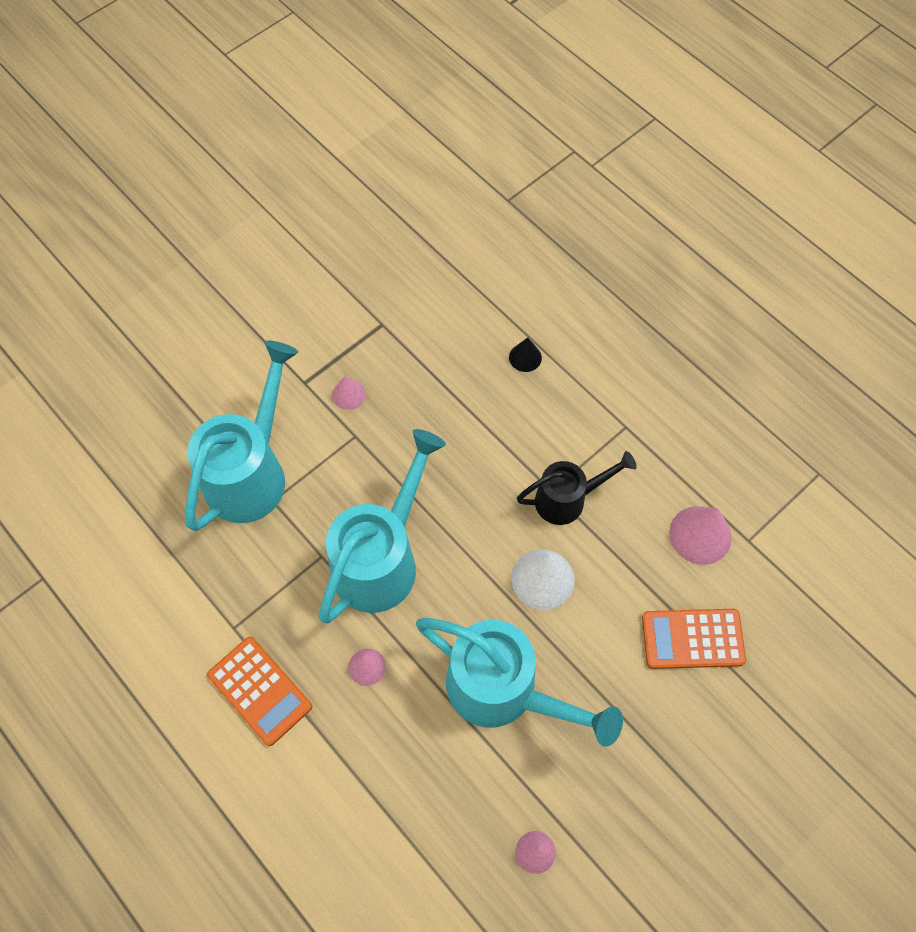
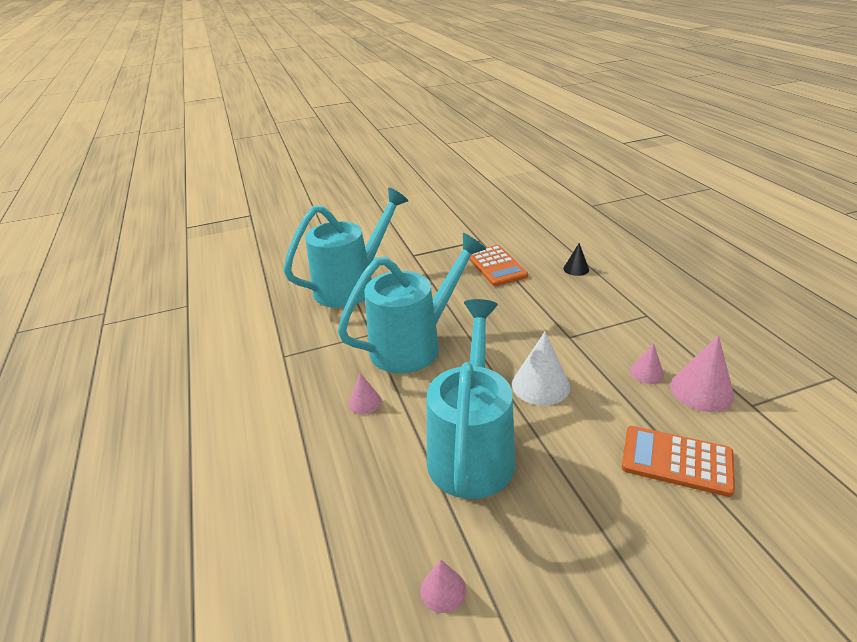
camera: 25 degrees right, 30 degrees down
orange calculator [207,637,312,746] -> orange calculator moved to [469,245,528,286]
pink cone [332,376,366,410] -> pink cone moved to [630,343,664,384]
turquoise watering can [416,618,623,747] -> turquoise watering can turned 135 degrees counterclockwise [427,299,515,499]
black watering can [517,451,637,525] -> none

